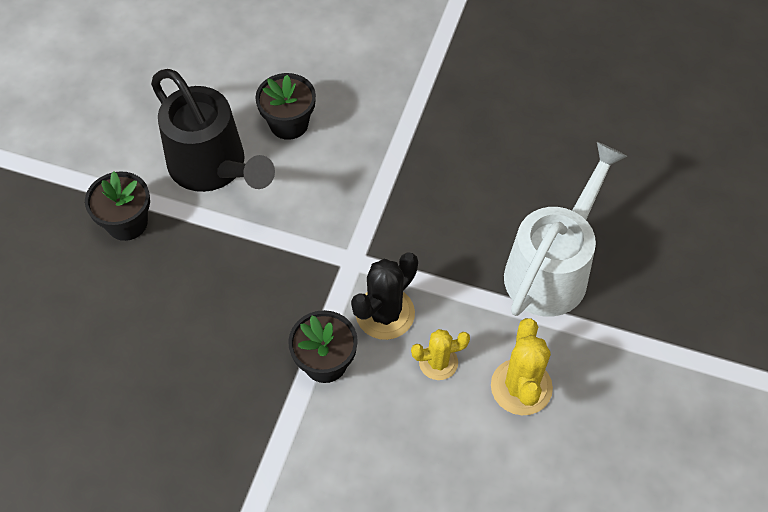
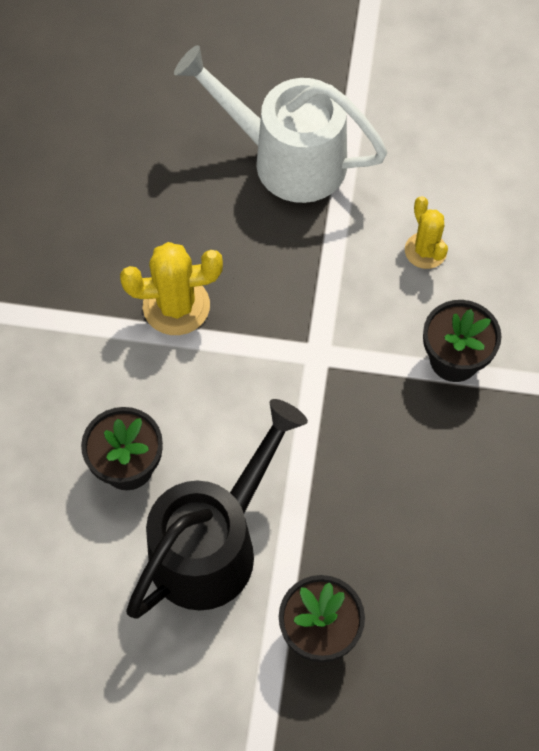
camera: 100 degrees left, 5 degrees up
black cactus [351,253,418,340] -> none
yellow cactus [491,318,553,415] -> yellow cactus moved to [120,242,223,335]

